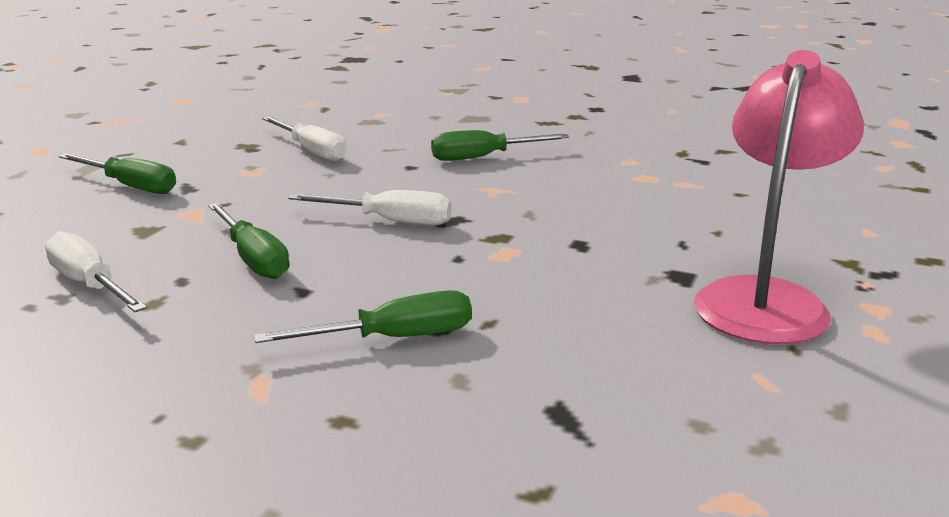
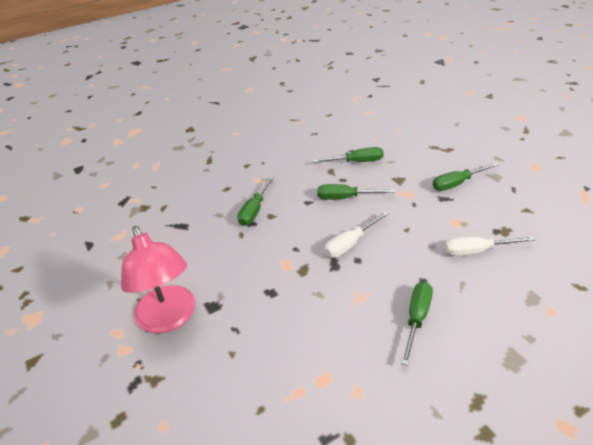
camera: 130 degrees right, 15 degrees up
white screwdriver [45,231,147,312] -> green screwdriver [313,147,384,163]

